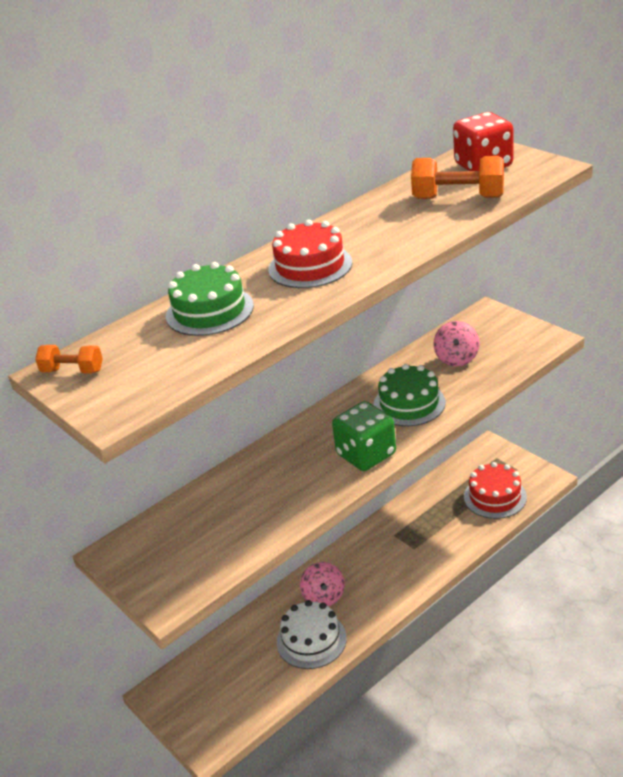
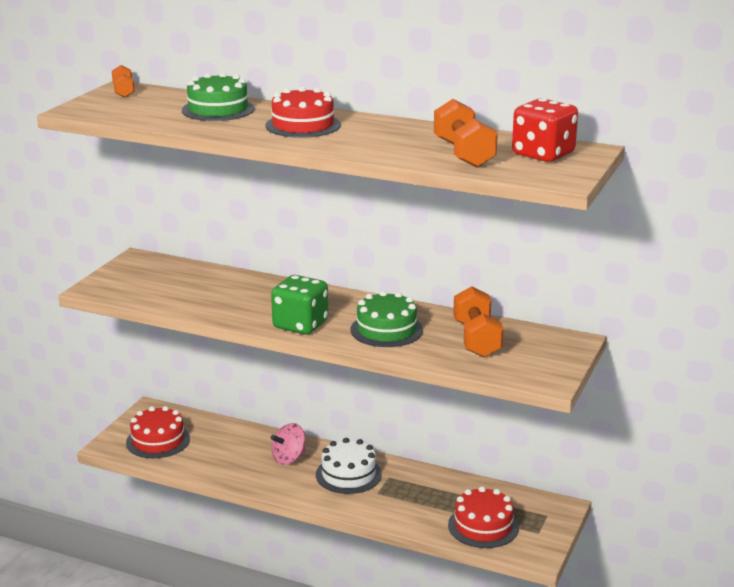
camera: 60 degrees right, 10 degrees down
white cake [277,600,347,669] -> white cake moved to [316,438,382,494]
pink spinning top [433,321,480,366] -> orange dumbbell [453,286,504,357]
none -> red cake [126,406,190,458]

